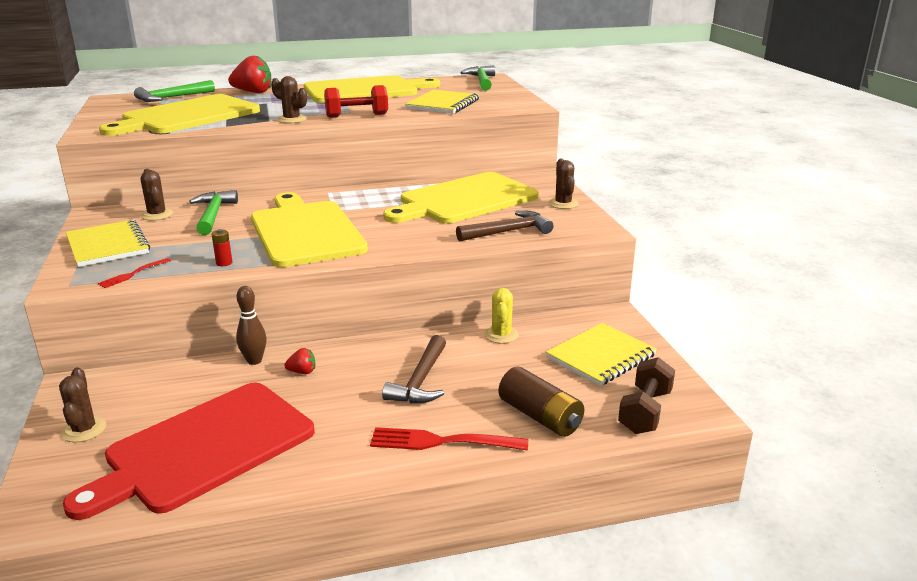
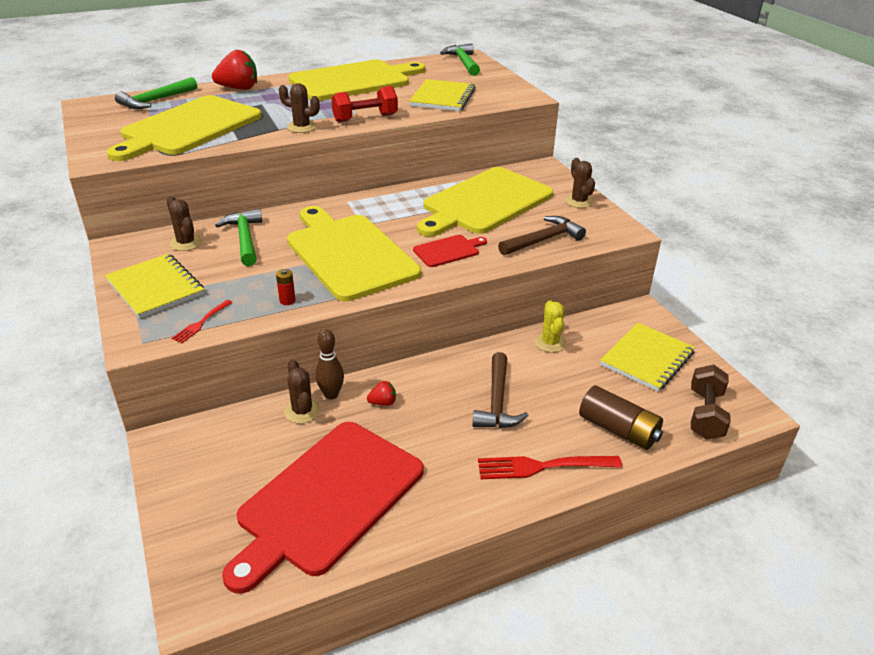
camera: 10 degrees left, 10 degrees up
brown cactus [59,367,106,442] -> brown cactus moved to [284,359,321,424]
none -> red cutting board [413,235,487,267]

